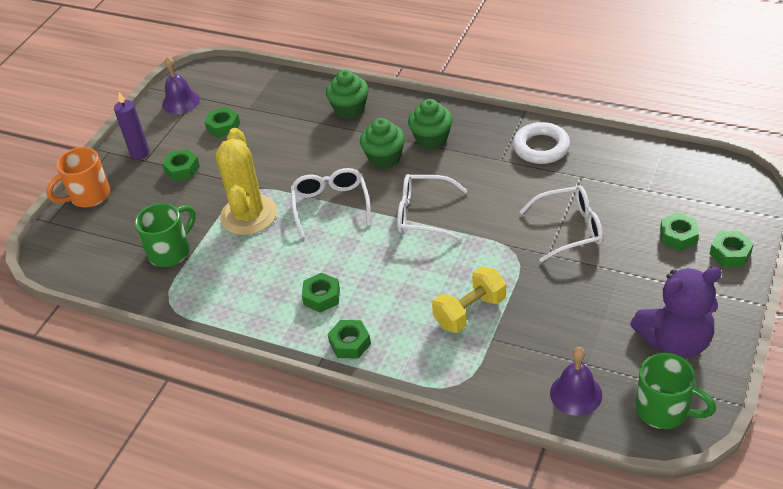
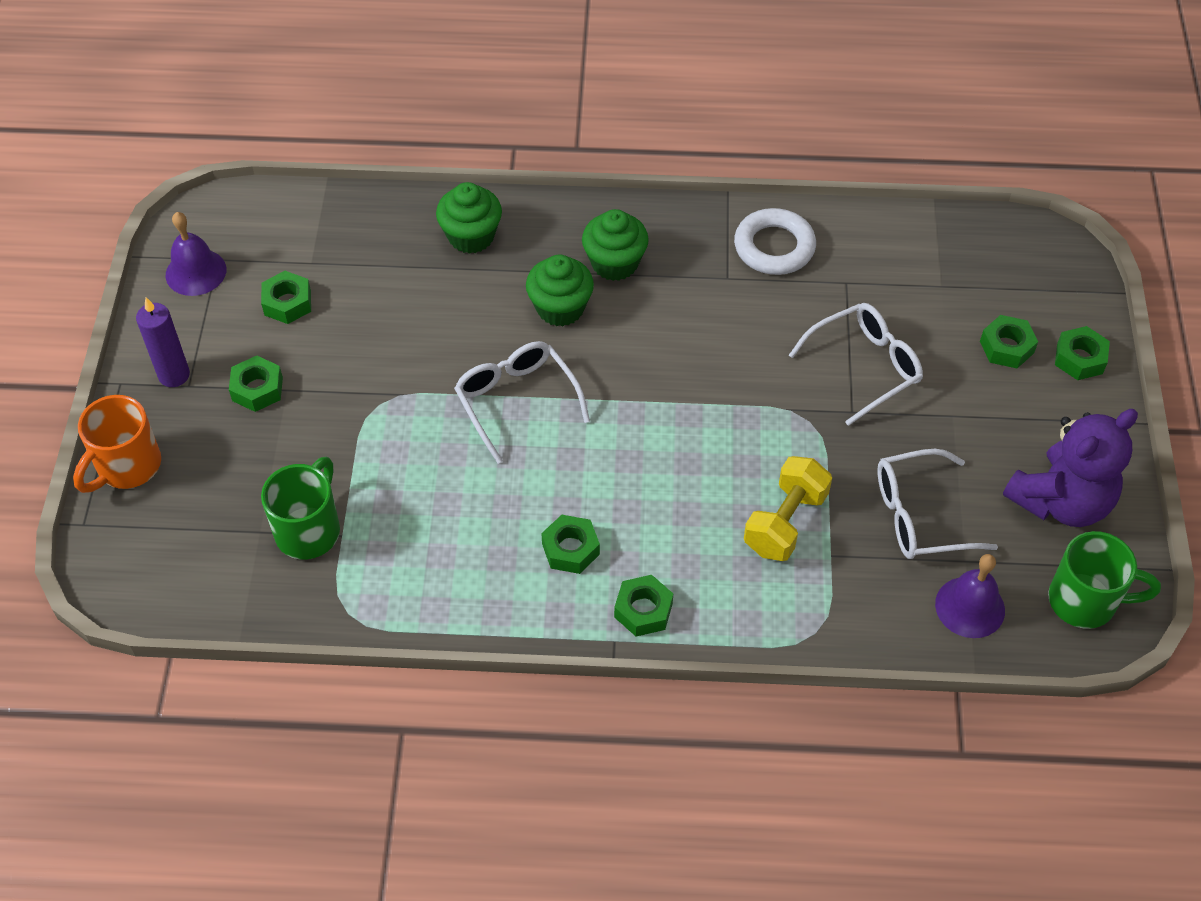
camera: 25 degrees left, 10 degrees up
yellow cactus [215,128,277,235] -> none
white glasses [397,174,468,241] -> white glasses moved to [877,449,998,559]

